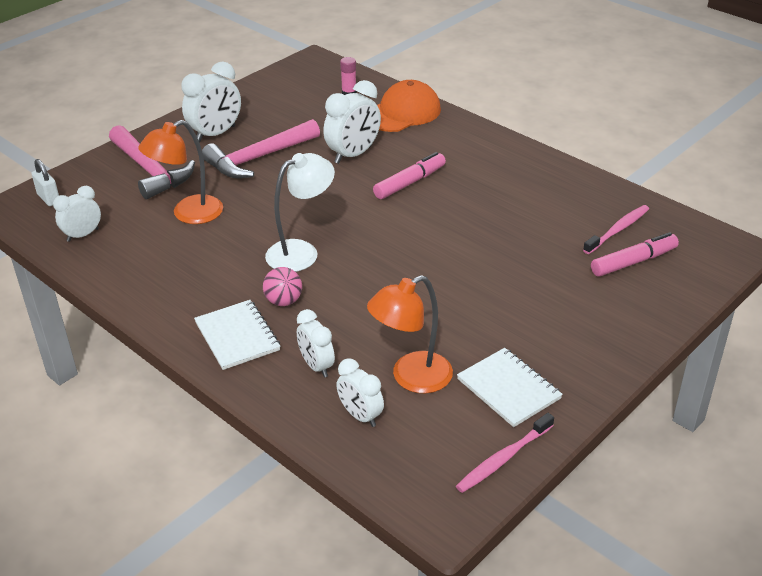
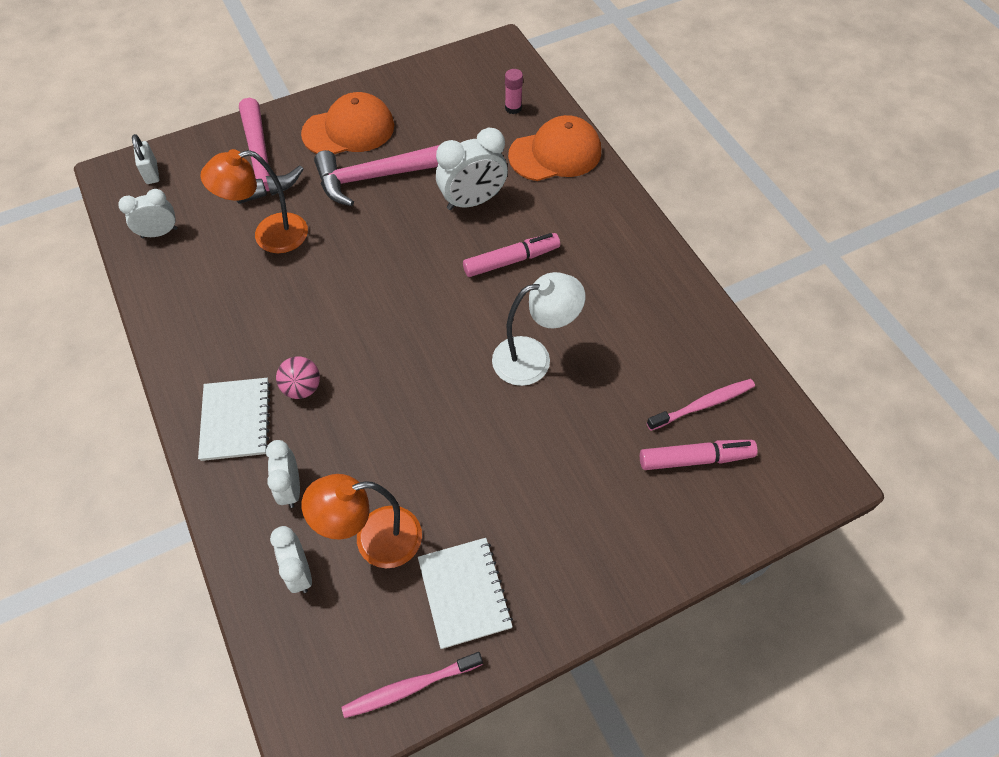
camera: 20 degrees right, 20 degrees up
white clock [181,61,241,142] -> orange cap [301,92,394,154]
white lamp [265,153,335,272] -> white lamp moved to [492,272,585,386]

